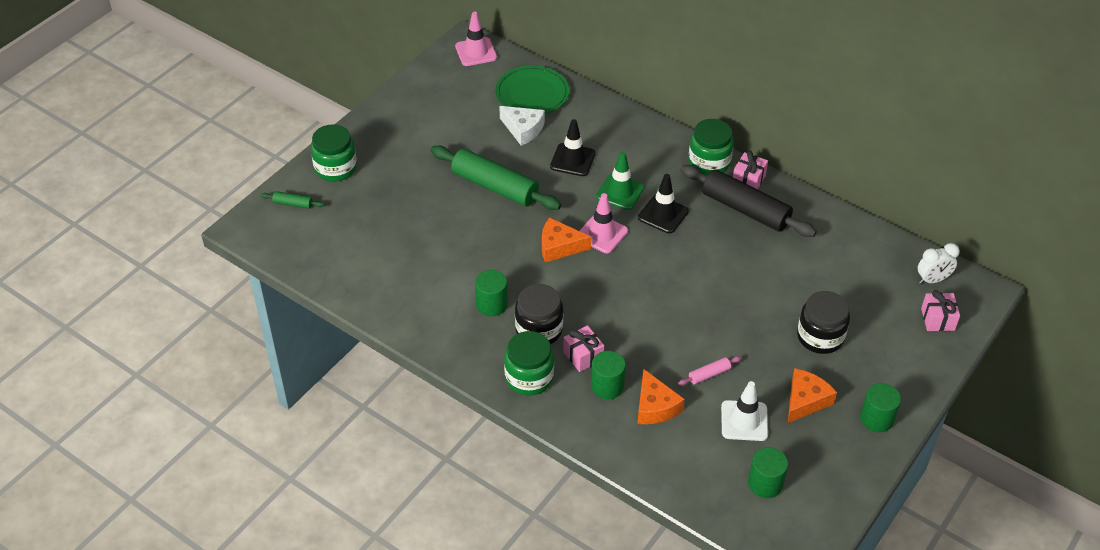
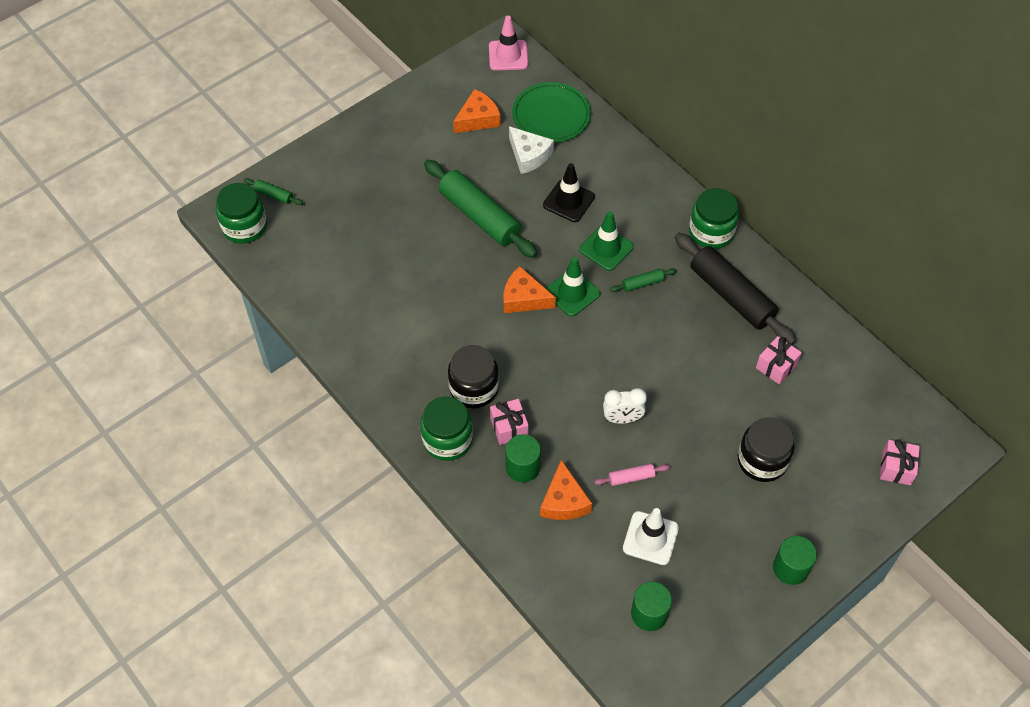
camera: 15 degrees right, 10 degrees up
green jar [311,124,357,182] -> green jar moved to [216,183,267,243]
green cylinder [475,270,508,316] -> none
pink traffic cone [580,193,628,253] -> green traffic cone [546,257,600,317]
black traffic cone [638,174,689,233] -> green rolling pin [610,268,676,292]
pink gift [733,151,768,190] -> pink gift moved to [756,336,802,385]
orange cheese [788,368,837,423] -> orange cheese moved to [453,89,501,133]
white clock [918,243,960,284] -> white clock moved to [603,388,647,424]

